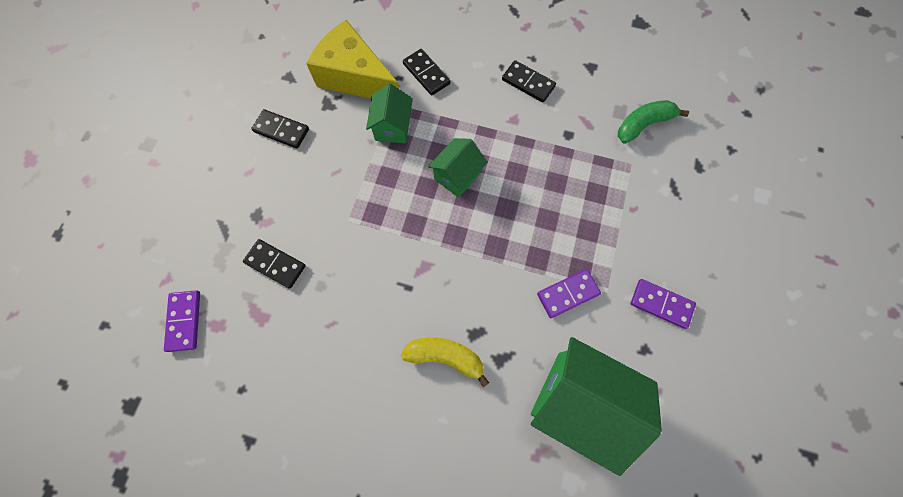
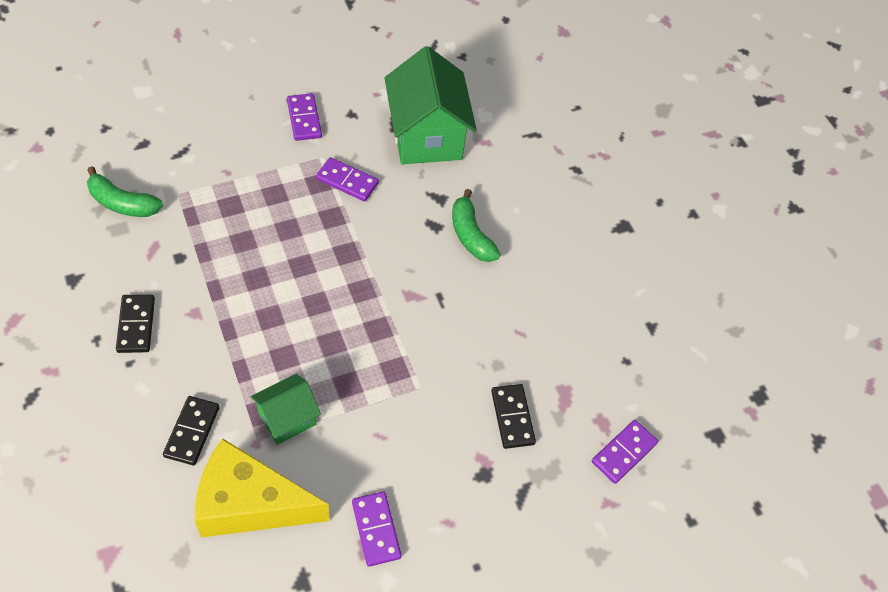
camera: 135 degrees left, 15 degrees down
black domino [251,109,309,149] -> purple domino [352,491,402,567]
yellow cheese [306,20,399,98] -> yellow cheese turned 105 degrees clockwise [195,438,330,537]
yellow banana [401,338,489,387] -> green banana [452,189,501,262]
green house [428,138,487,198] -> none

